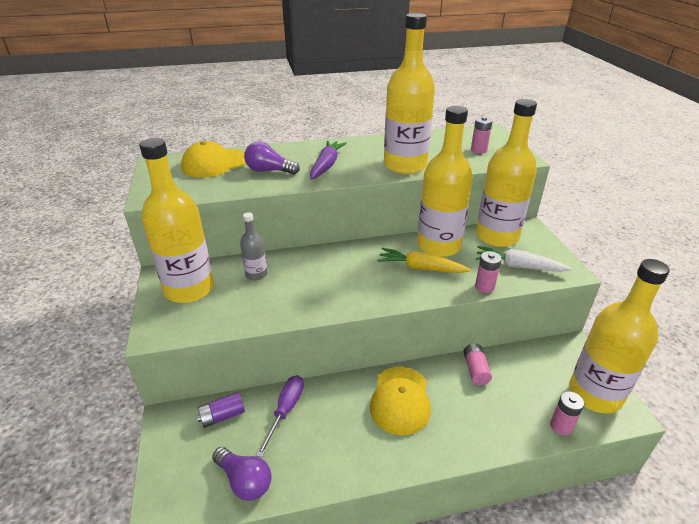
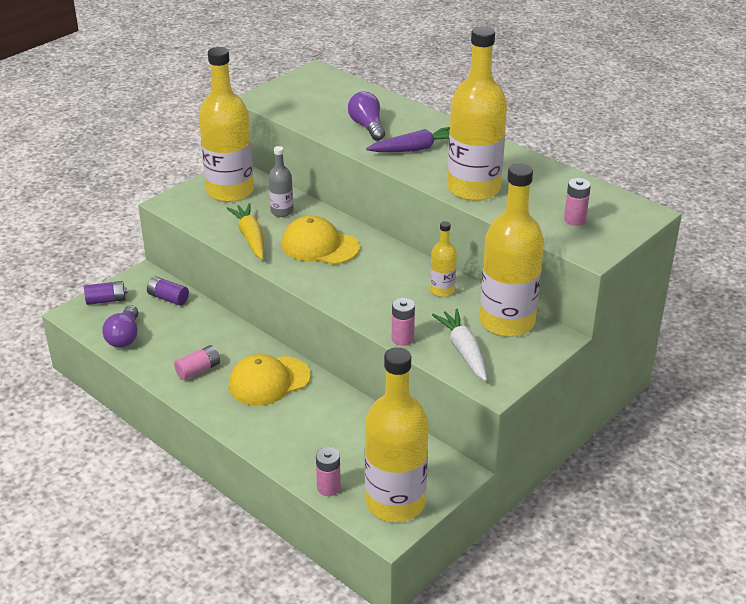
camera: 55 degrees right, 0 degrees up
yellow cap [181,141,246,178] -> yellow cap moved to [281,216,359,265]
purple screwdriver [256,375,304,458] -> none
yellow carrot [377,248,471,273] -> yellow carrot moved to [226,203,264,259]
yellow bottle [417,106,473,257] -> yellow bottle [430,221,457,297], size x0.47
pink battery [463,343,492,385] -> pink battery moved to [174,345,220,380]
none -> purple battery [84,281,127,305]

